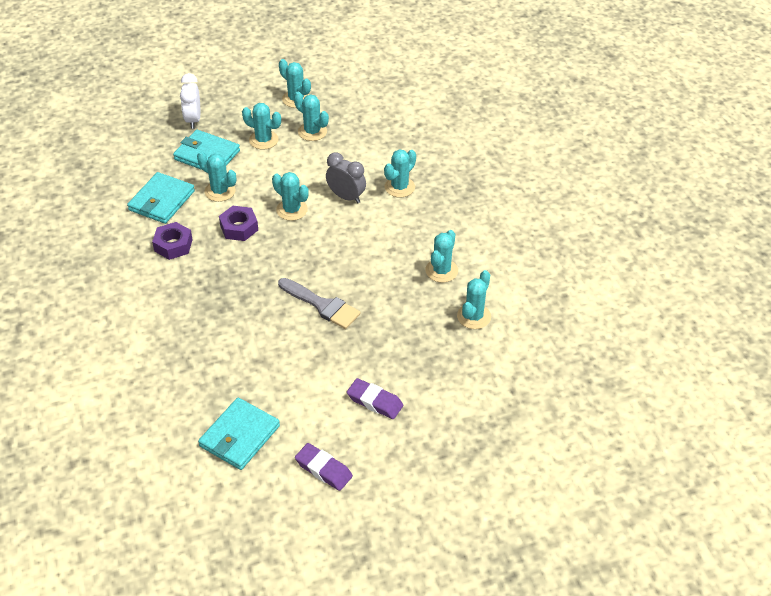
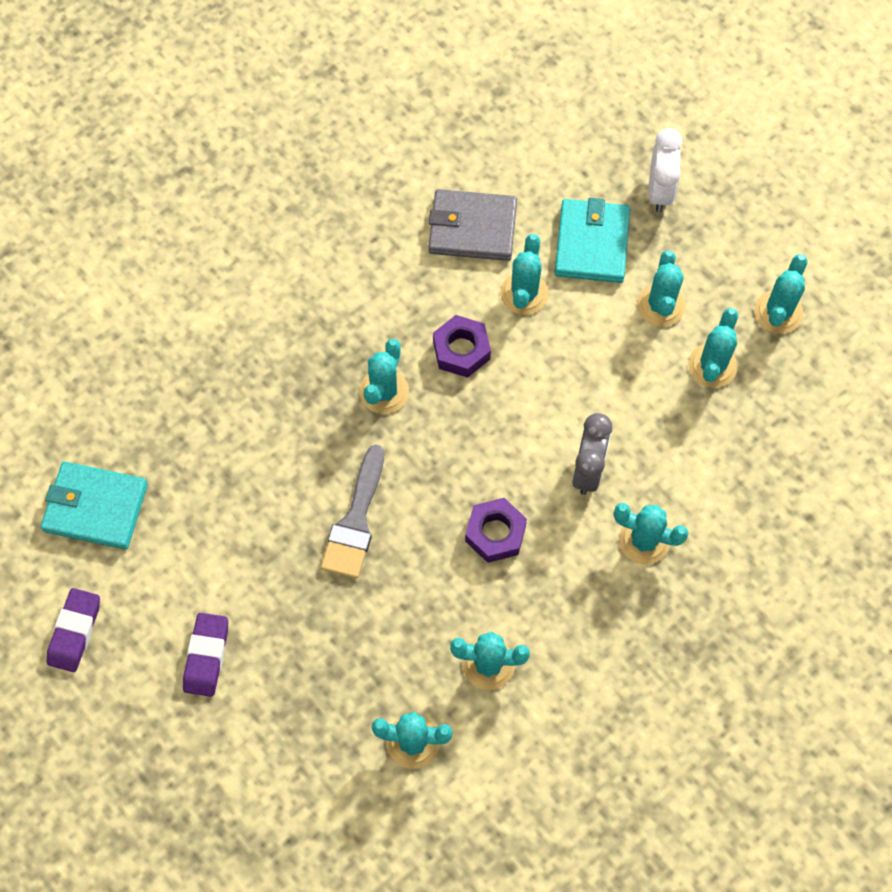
camera: 70 degrees right, 20 degrees up
turquoise wallet [127,172,195,224] -> grey wallet [429,189,517,261]
purple nut [152,222,193,260] -> purple nut moved to [465,498,527,563]
white clock [180,73,200,129] -> white clock turned 120 degrees clockwise [648,128,682,212]
turquoise cactus [272,172,309,221] -> turquoise cactus moved to [360,339,409,414]

